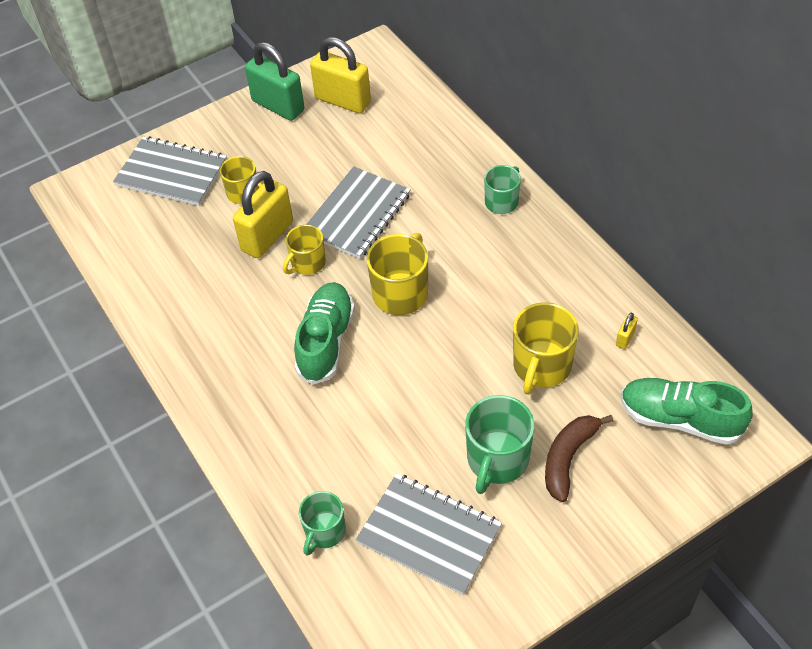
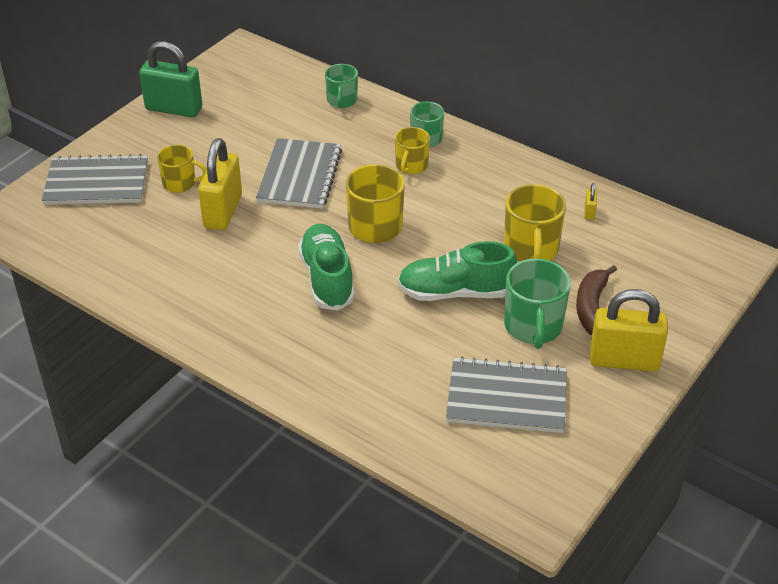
camera: 25 degrees left, 10 degrees down
yellow mug [283,225,326,275] -> yellow mug moved to [395,127,430,174]
green mug [299,491,346,556] -> green mug moved to [325,64,358,108]
yellow padlock [310,37,371,113] -> yellow padlock moved to [590,289,668,371]
green shoe [621,378,753,445] -> green shoe moved to [398,241,518,301]

